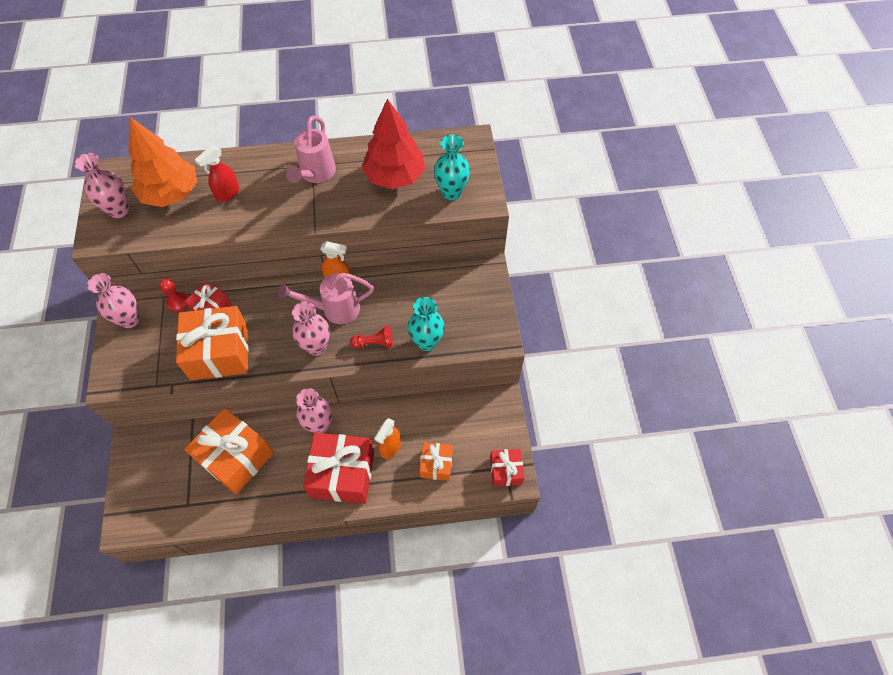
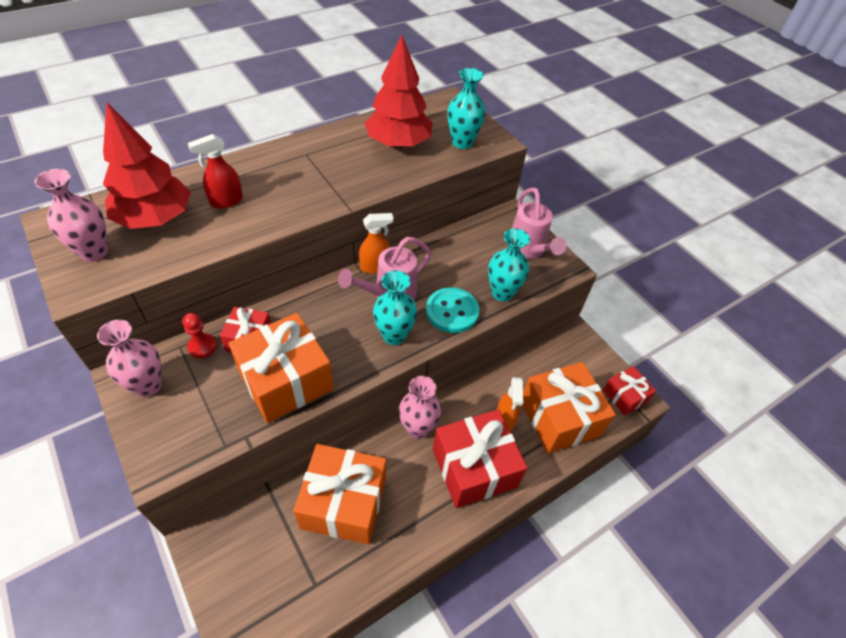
camera: 30 degrees left, 10 degrees down
orange tree [128,117,197,207] -> red tree [103,103,191,229]
red spray bottle [195,146,240,202] -> red spray bottle turned 45 degrees clockwise [188,134,243,209]
pink watering can [286,115,336,183] -> pink watering can moved to [512,187,567,259]
pink vase [292,302,330,356] -> turquoise vase [373,270,417,345]
red pawn [350,325,393,349] -> turquoise button [426,288,479,333]
orange gift [420,442,453,481] -> orange gift [523,362,616,454], size x1.84

